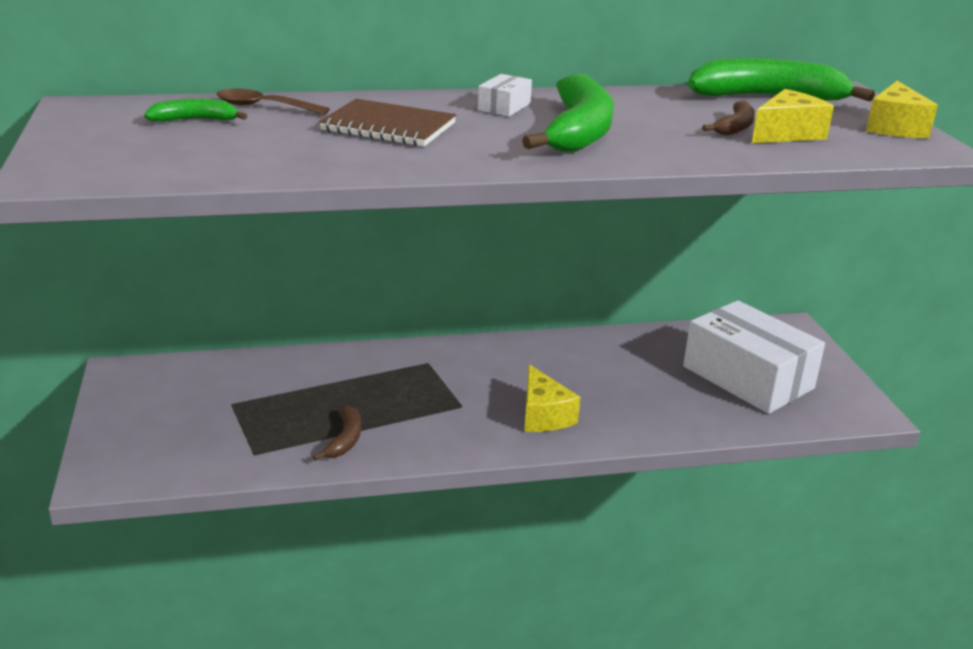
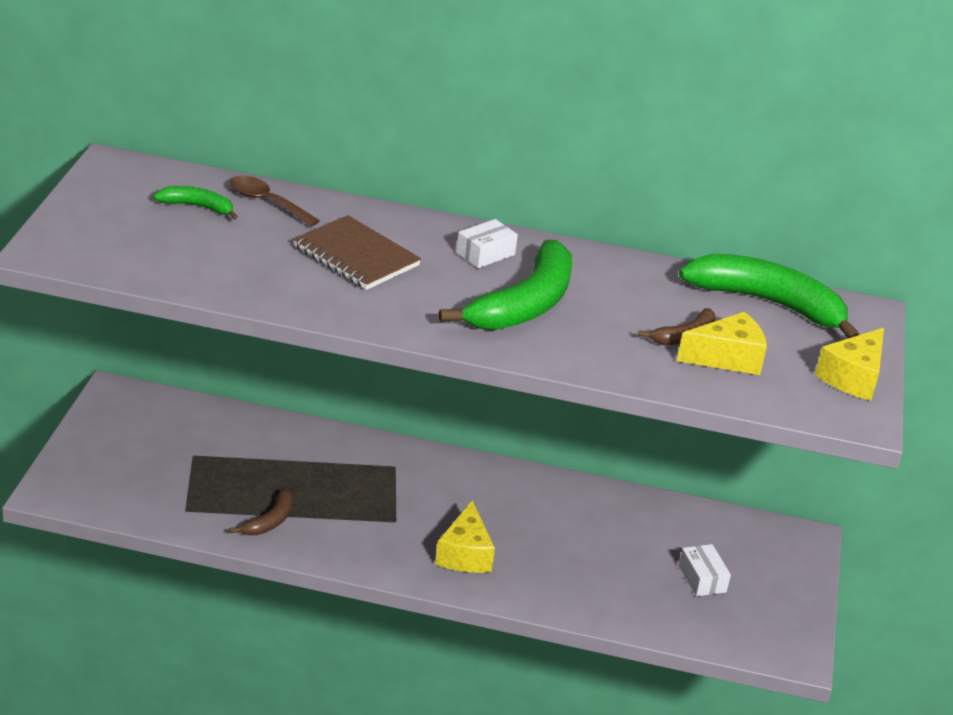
camera: 20 degrees right, 5 degrees up
white box [683,300,825,414] -> white box [679,544,731,596], size x0.41

